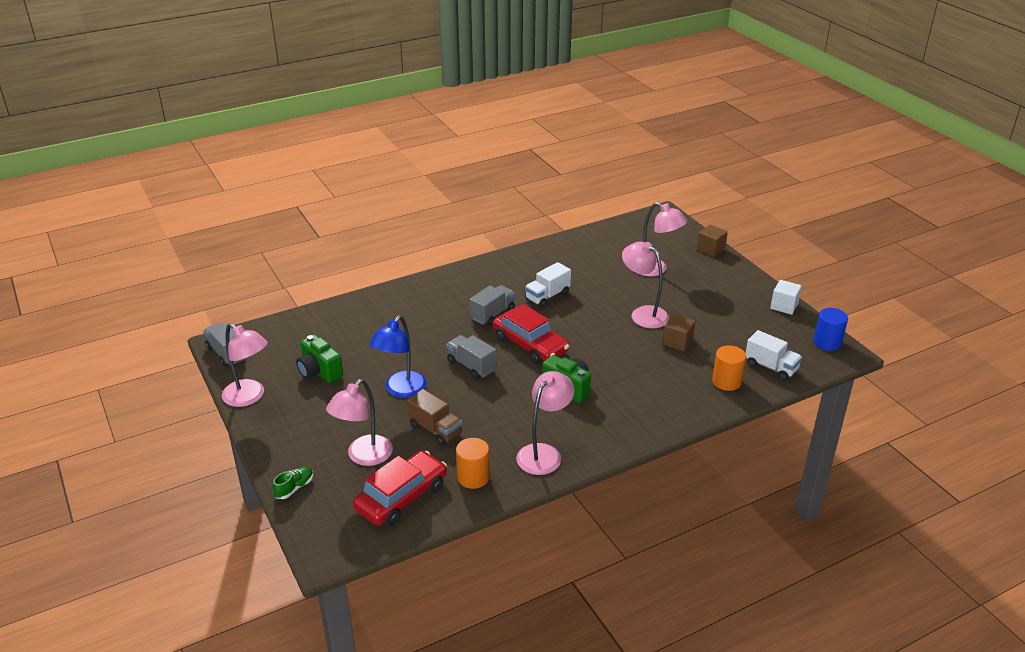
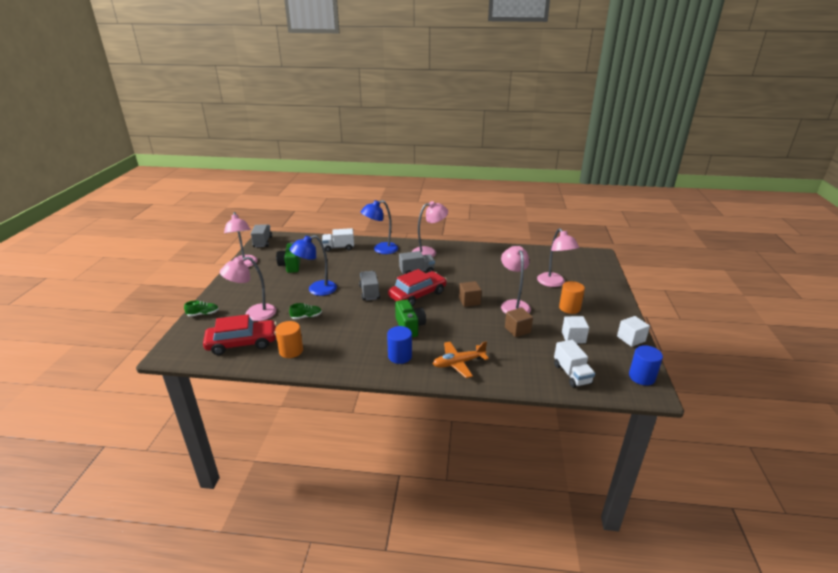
camera: 35 degrees right, 5 degrees down
brown truck [407,389,462,445] -> green shoe [289,303,322,319]
red car [493,304,569,364] -> red car turned 120 degrees counterclockwise [388,269,447,306]
pink lamp [516,371,574,475] -> pink lamp moved to [412,201,448,257]
white truck [525,262,571,308] -> white truck moved to [322,228,354,252]
brown cube [697,225,728,257] -> brown cube moved to [459,281,482,307]
orange cylinder [712,345,746,391] -> orange cylinder moved to [559,281,585,314]
none -> blue lamp [360,200,398,254]
none -> blue cylinder [387,326,412,364]
none -> orange plane [433,341,489,378]
none -> white cube [562,316,589,343]

